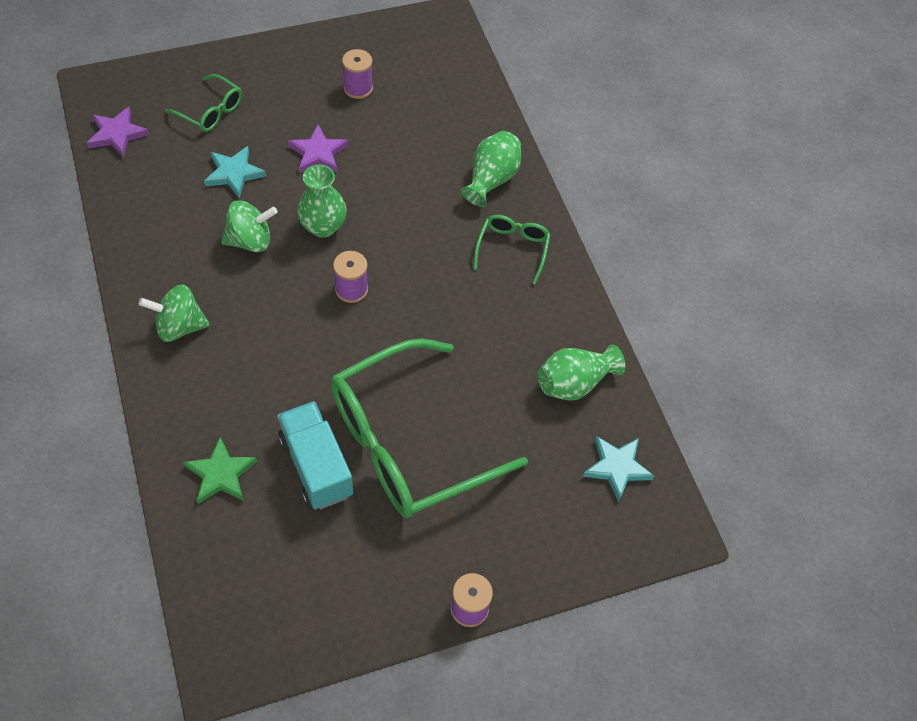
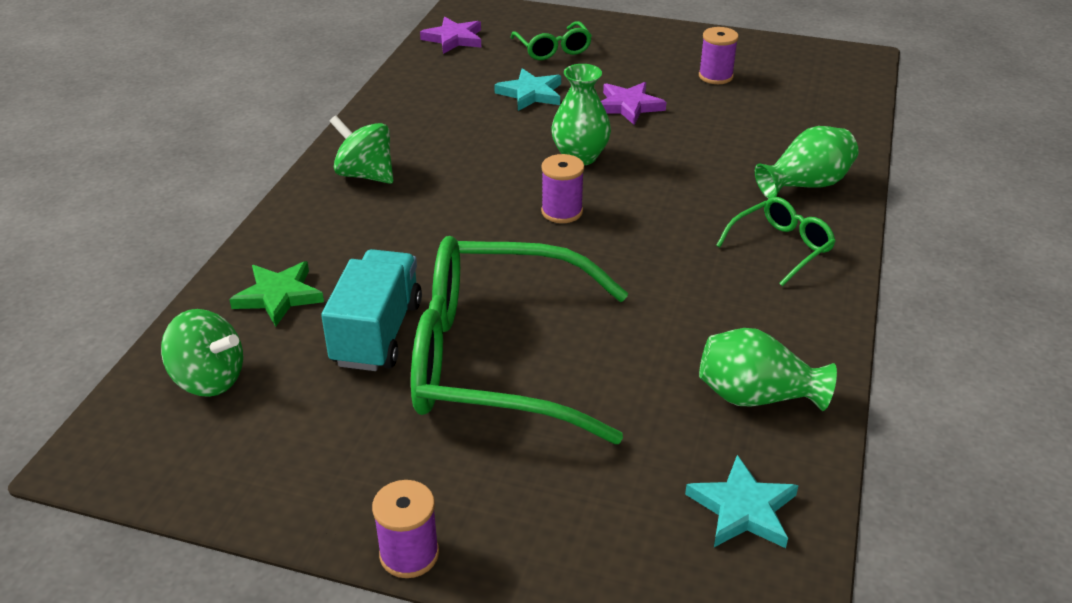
camera: 40 degrees right, 20 degrees down
green spinning top [221,200,278,252] -> green spinning top moved to [161,309,243,397]

